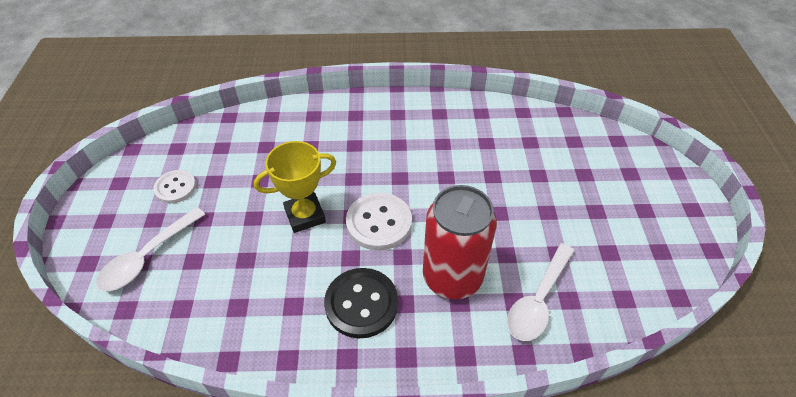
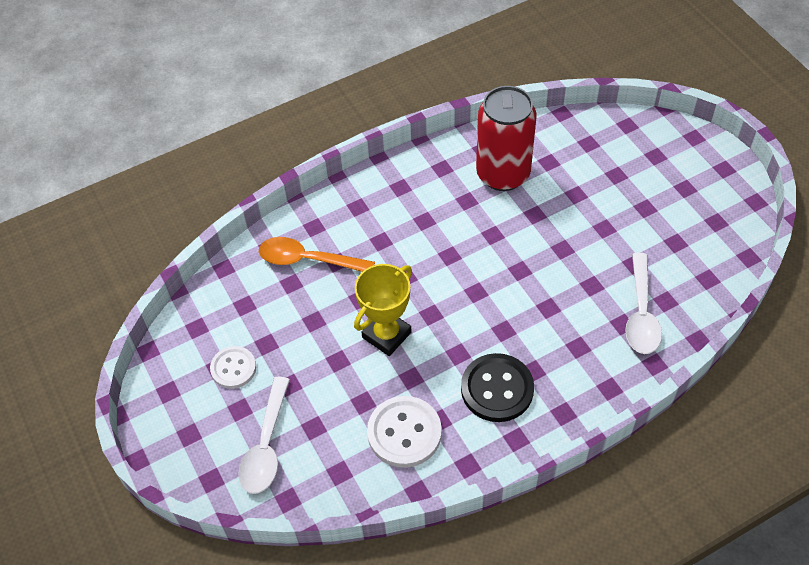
camera: 25 degrees left, 5 degrees up
white button [346,193,412,251] -> white button moved to [367,396,442,468]
red can [423,185,497,299] -> red can moved to [476,86,537,191]
none -> orange spoon [259,237,375,272]

